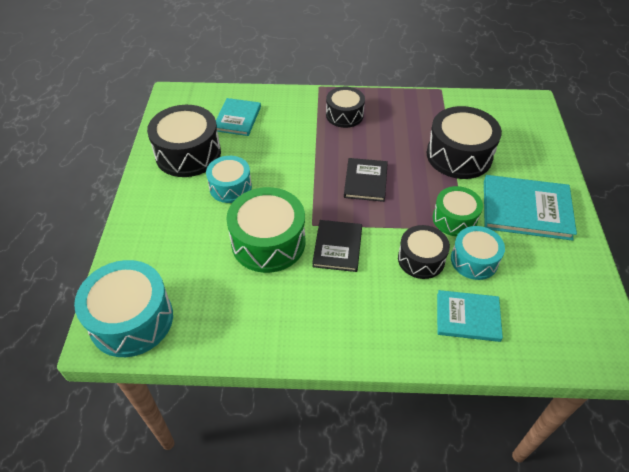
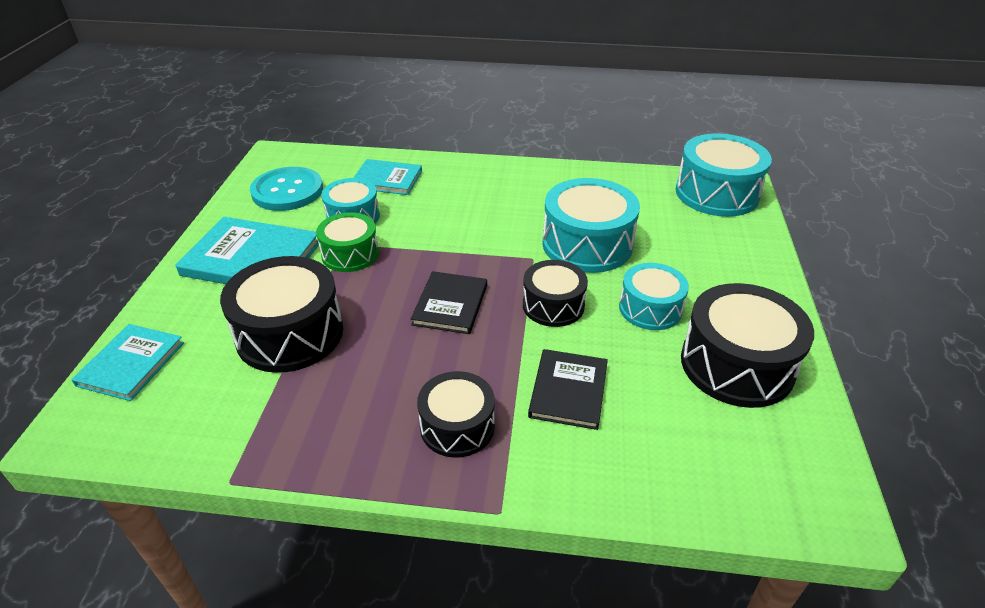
camera: 175 degrees left, 10 degrees down
turquoise book [216,98,261,136] -> turquoise book moved to [71,324,184,401]
green drum [226,187,305,273] -> turquoise drum [542,178,640,273]
black book [312,220,362,272] -> black book moved to [528,349,608,430]
black drum [398,225,450,279] -> black drum moved to [523,260,588,327]
none -> turquoise button [250,167,323,211]

